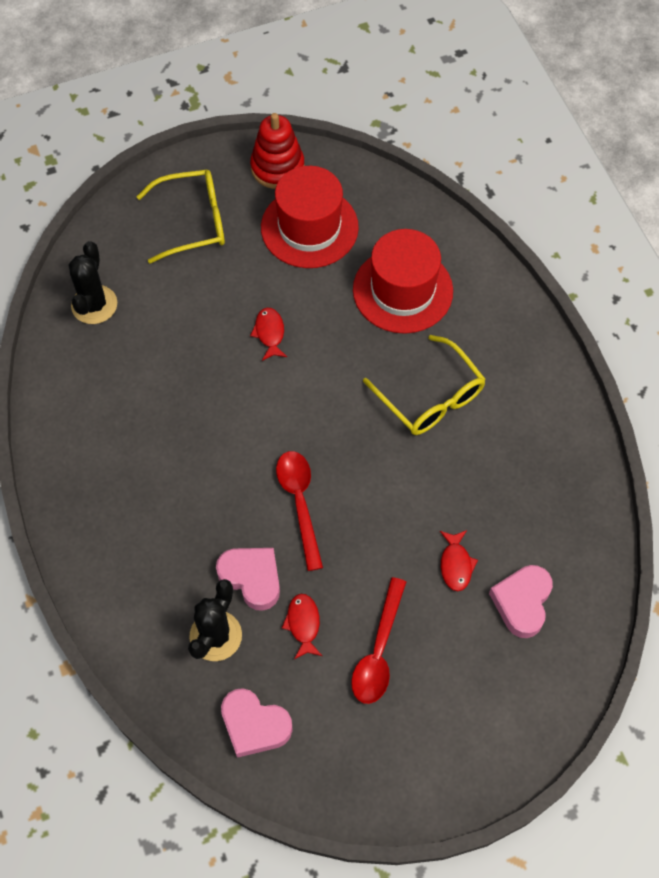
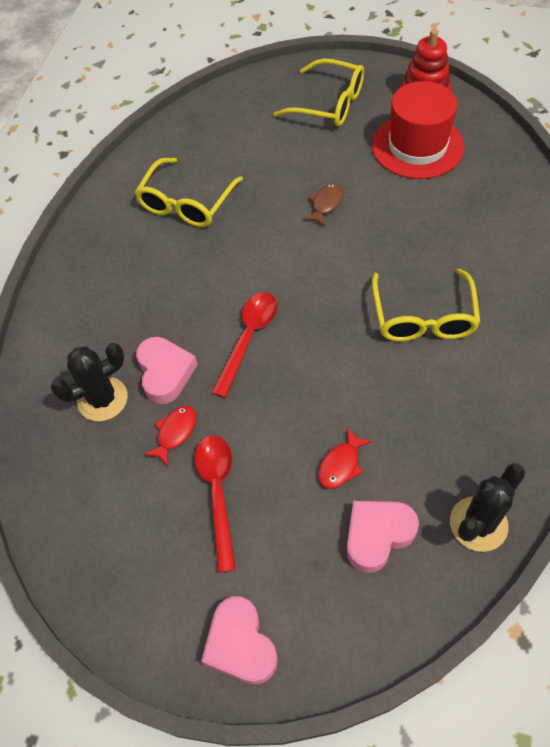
camera: 40 degrees right, 5 degrees down
black cactus [69,241,117,324] -> black cactus moved to [450,463,525,552]
pink heart [221,688,293,758] -> pink heart moved to [201,596,278,685]
red fish [250,308,287,361] -> brown fish [303,183,343,226]
red spoon [351,577,406,704] -> red spoon turned 120 degrees clockwise [195,436,236,573]
red hat [353,229,453,334] -> none
none -> yellow glasses [135,158,243,227]

